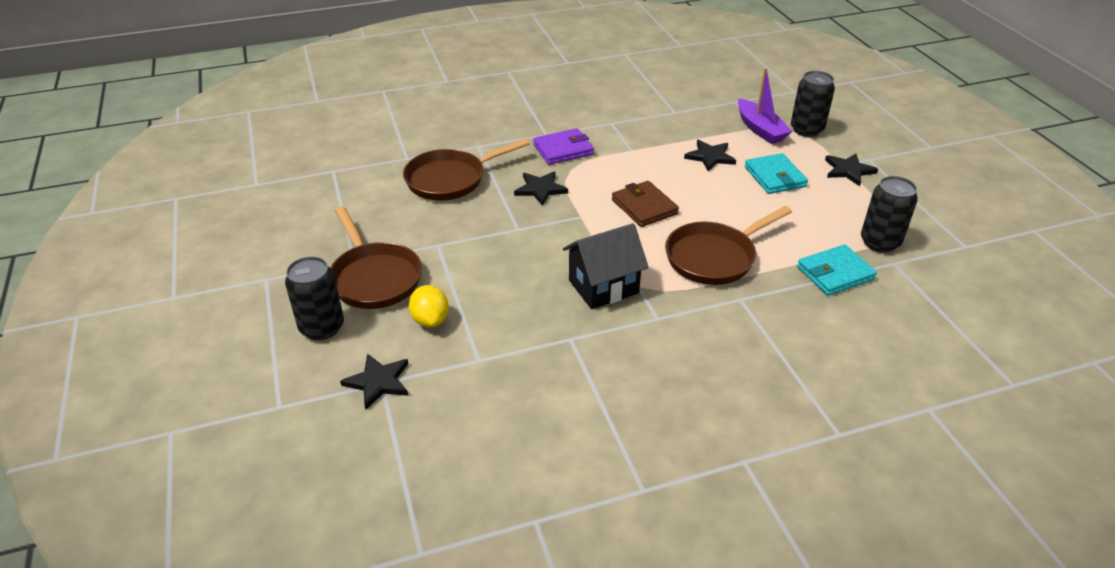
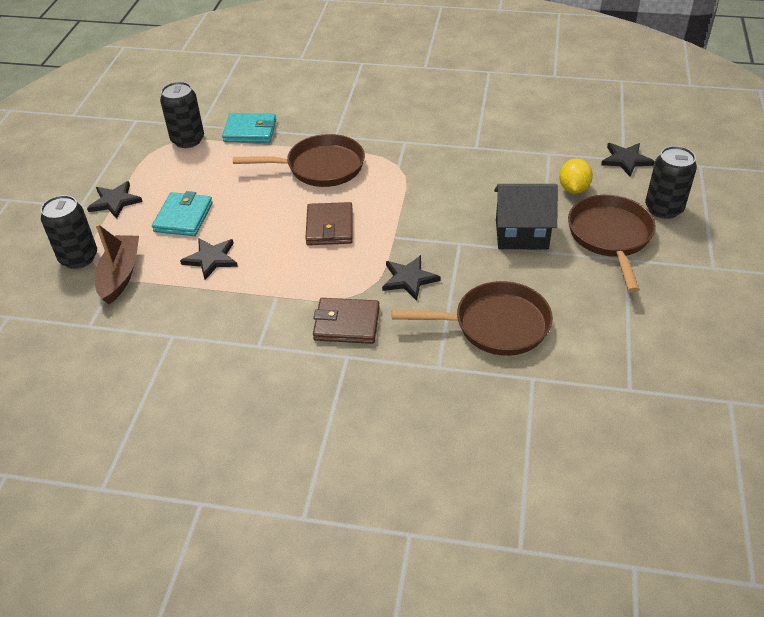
camera: 150 degrees left, 5 degrees up
purple wallet [533,128,594,165] -> brown wallet [313,298,380,344]
black house [563,223,649,309] -> black house moved to [494,184,558,249]
purple boat [738,68,792,144] -> brown boat [95,224,139,304]

